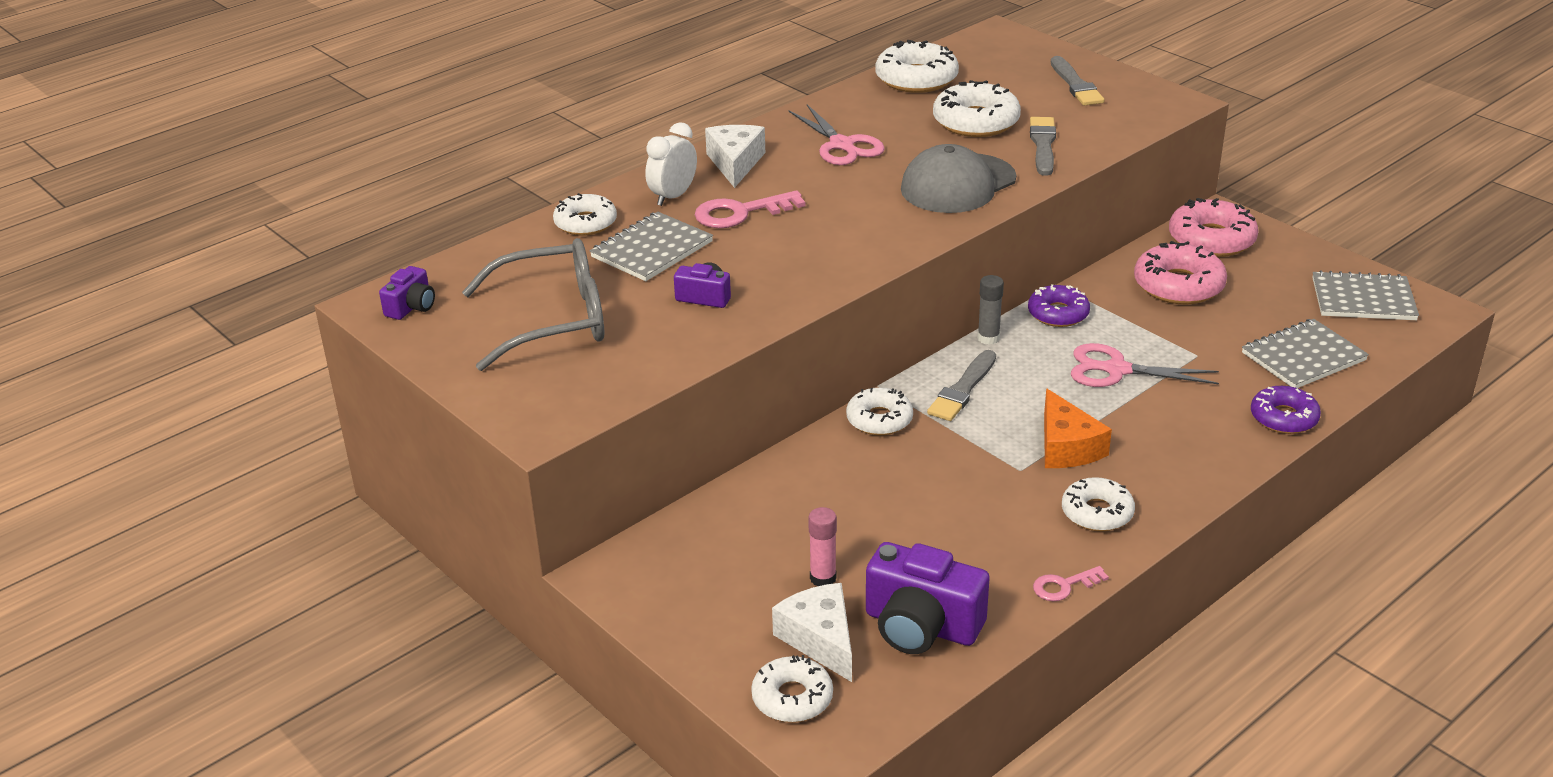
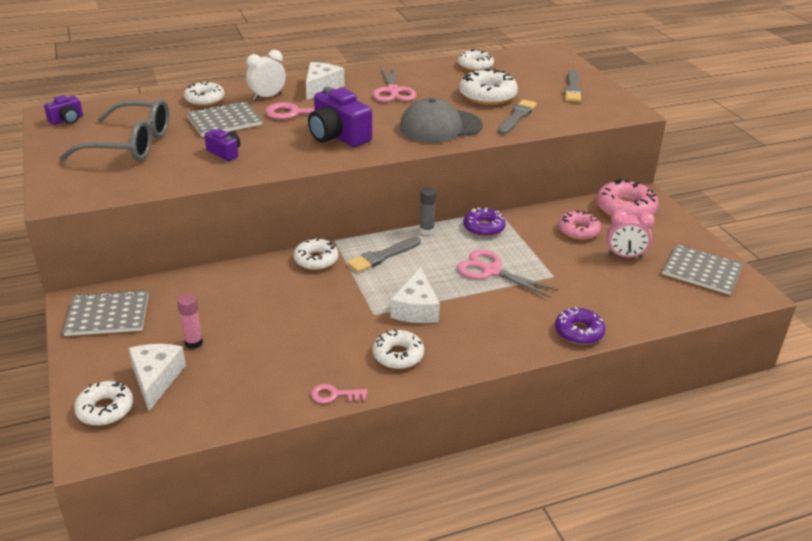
camera: 20 degrees right, 0 degrees up
purple camera [866,542,990,654] -> purple camera moved to [308,87,372,147]
white donut [876,40,959,93] -> white donut [458,49,494,71], size x0.66
orange cheese [1044,389,1112,468] -> white cheese [390,267,440,323]
pink donut [1134,241,1227,304] -> pink donut [558,210,601,240], size x0.66
grey notebook [1242,319,1369,388] -> grey notebook moved to [63,290,148,336]
none -> pink clock [607,210,655,258]

